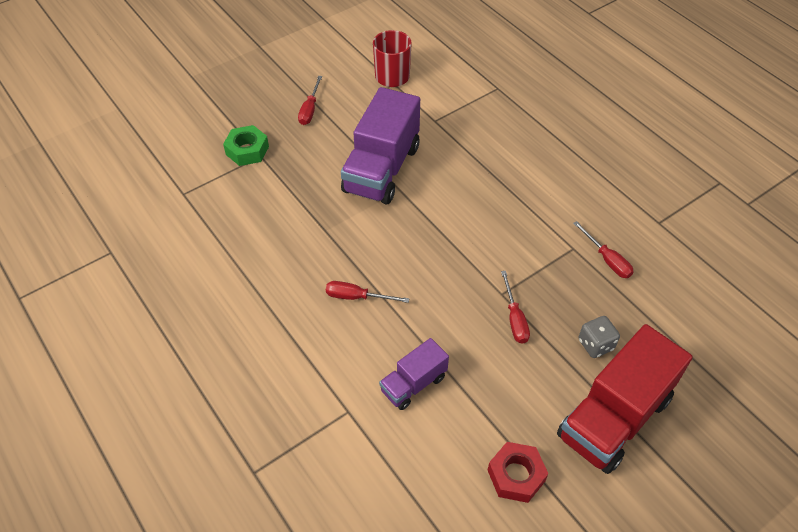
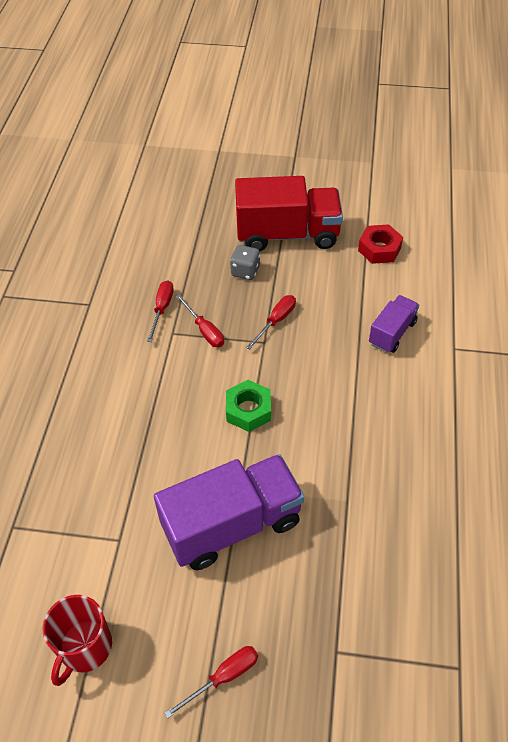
camera: 135 degrees left, 0 degrees up
green nut [223,125,269,166] -> green nut moved to [226,380,271,432]
red screwdriver [326,281,409,303] -> red screwdriver moved to [176,294,224,347]
purple truck [379,338,449,410] -> purple truck turned 60 degrees counterclockwise [369,295,419,353]

